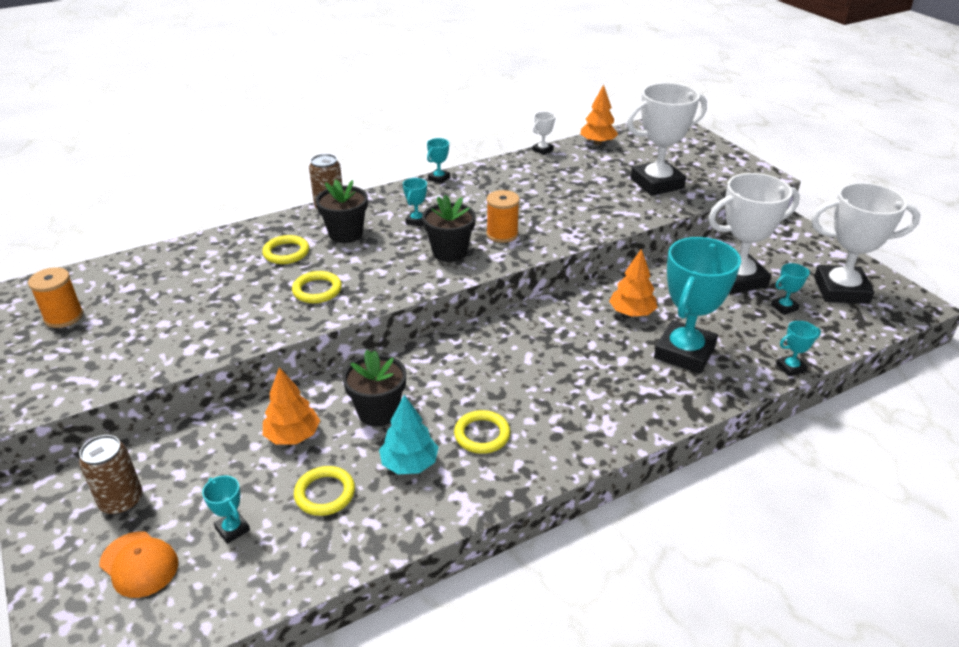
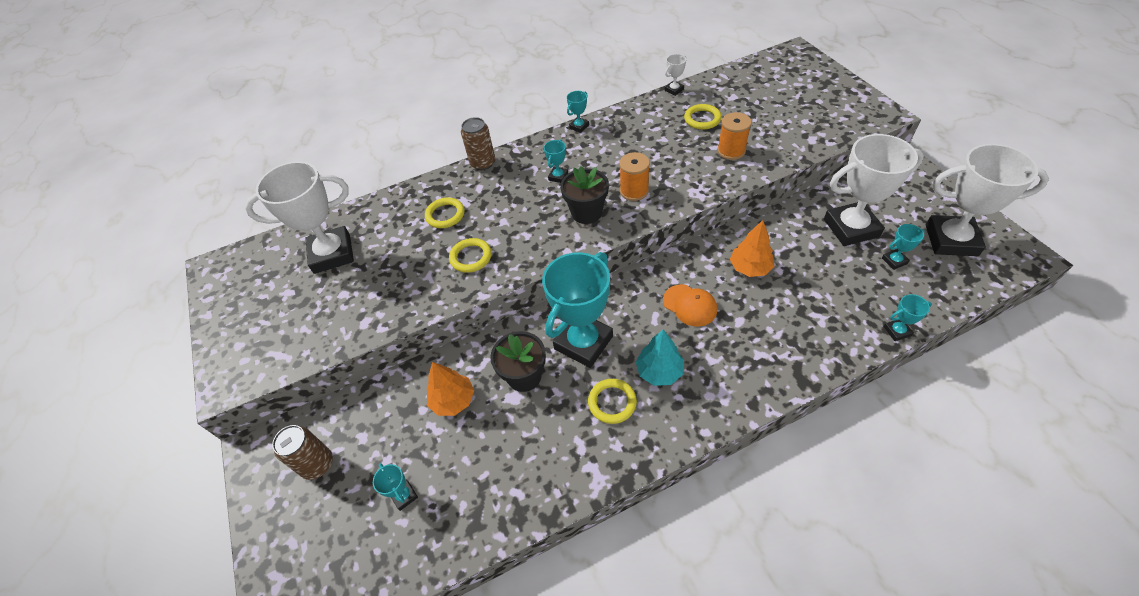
camera: 10 degrees right, 15 degrees up
orange spool [28,267,83,328] -> orange spool moved to [717,112,752,160]
orange cap [99,531,178,598] -> orange cap moved to [663,284,717,327]
yellow ring [294,466,355,516] -> yellow ring moved to [684,104,722,130]
black flower pot [316,180,368,243] -> none
turquoise tree [379,395,438,474] -> turquoise tree moved to [636,330,684,386]
orange tree [580,84,618,145] -> none
white trophy [627,83,707,196] -> white trophy moved to [245,161,354,274]
turquoise trophy [654,237,741,374] -> turquoise trophy moved to [542,252,613,368]

